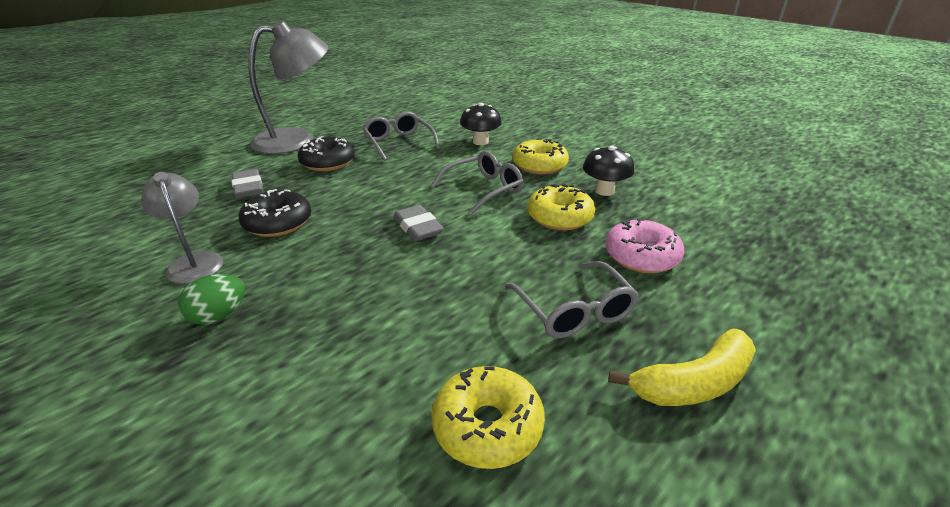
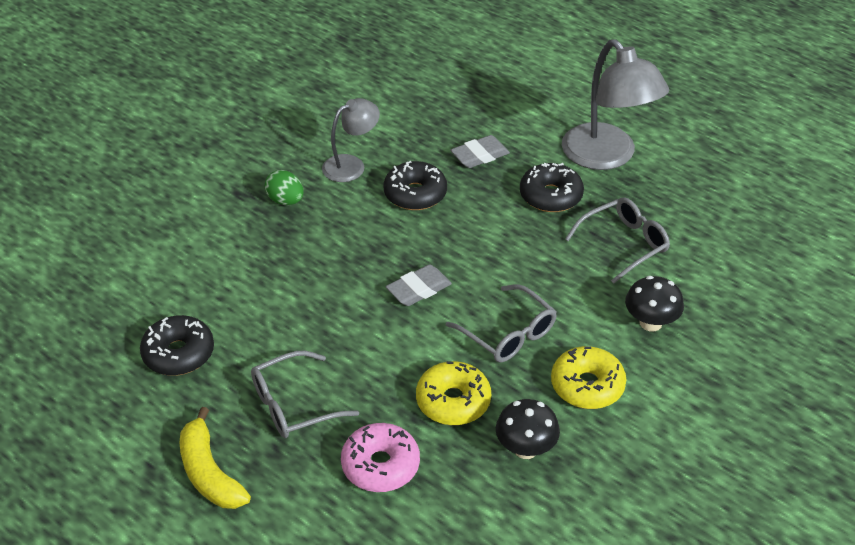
camera: 85 degrees right, 10 degrees up
yellow donut [431,366,545,469] -> black donut [140,315,214,376]

